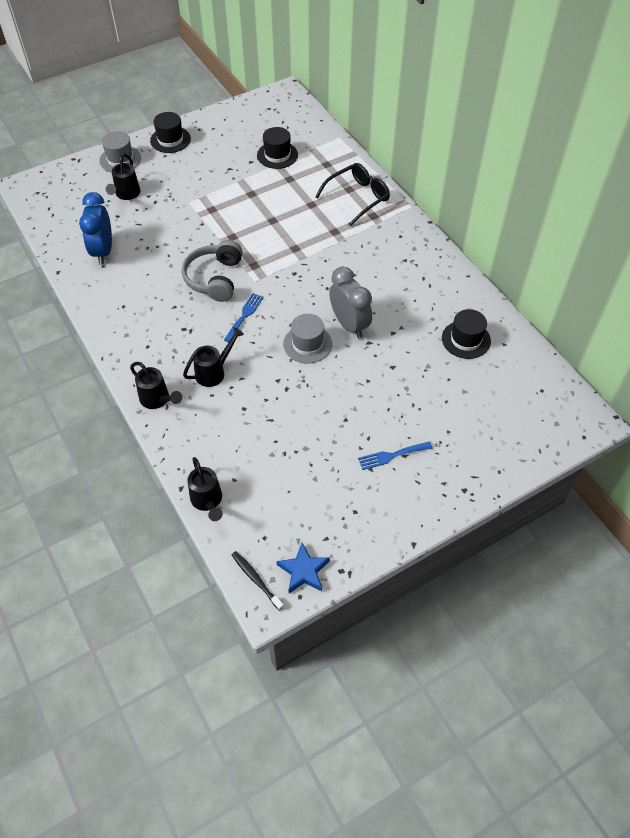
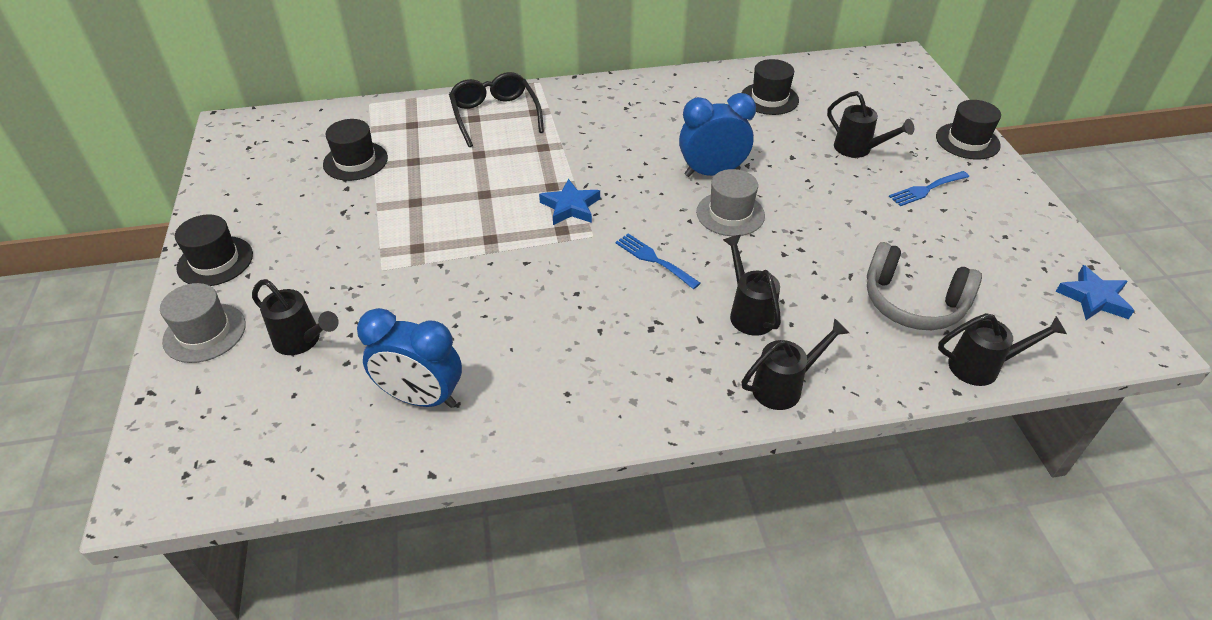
camera: 70 degrees left, 10 degrees down
grey headphones [182,240,243,302] -> grey headphones moved to [867,242,982,330]
black toothbrush [232,551,284,611] -> none
grey clock [329,267,372,339] -> blue clock [679,93,756,177]
blue fork [358,441,432,470] -> blue fork turned 60 degrees clockwise [889,171,969,206]
none -> blue star [539,179,600,225]
none -> black watering can [827,91,914,158]
none -> black hat [936,100,1001,160]

